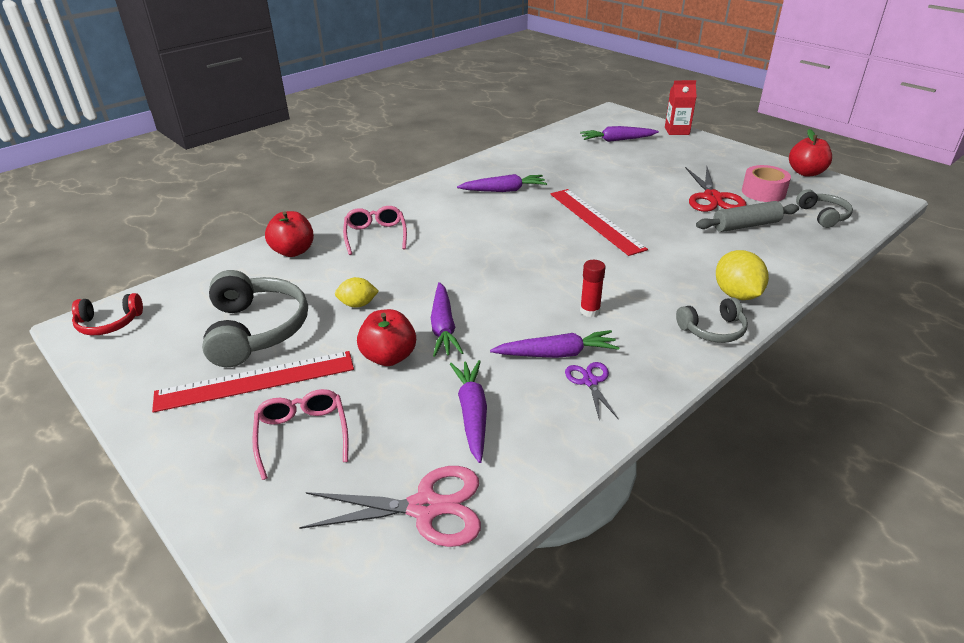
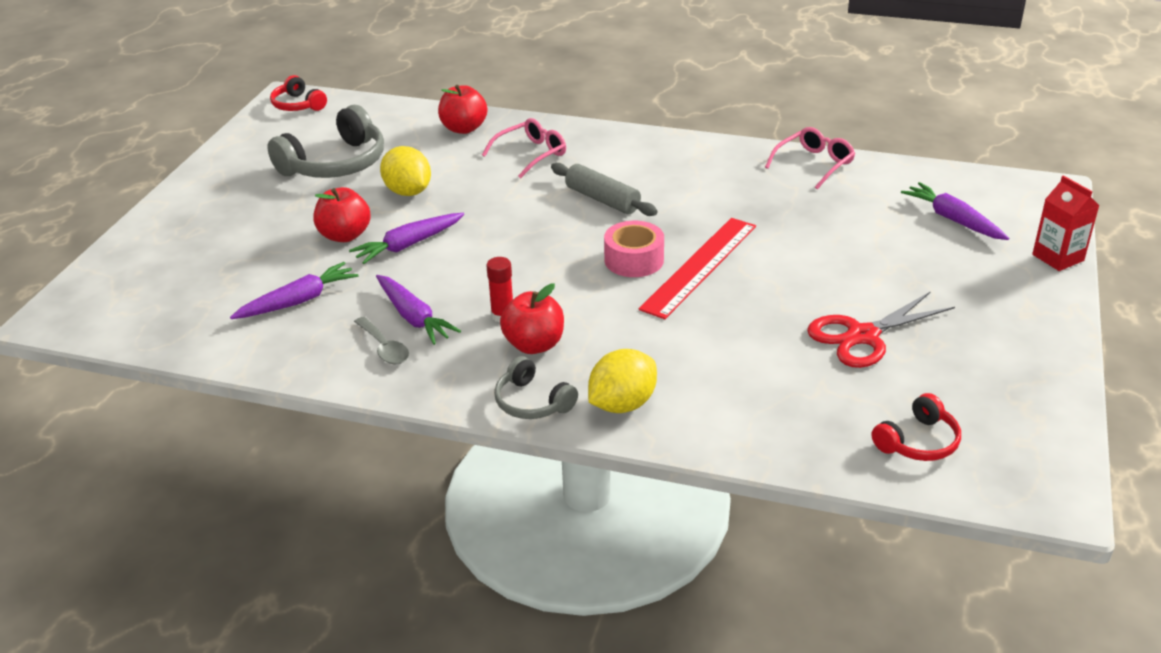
camera: 60 degrees right, 0 degrees up
red ruler [152,351,354,413] -> none
pink glasses [252,389,348,480] -> pink glasses moved to [765,127,855,190]
pink scissors [299,466,481,547] -> none
yellow lemon [335,277,379,308] -> yellow lemon [380,146,431,196], size x1.58
purple carrot [457,174,547,192] -> none
purple scissors [565,362,618,421] -> grey spoon [354,317,409,364]
grey rolling pin [696,201,799,232] -> grey rolling pin moved to [551,163,658,216]
pink tape [742,165,791,202] -> pink tape moved to [604,221,664,277]
red apple [789,129,832,176] -> red apple moved to [500,284,564,354]
grey headphones [796,189,853,228] -> red headphones [871,393,961,461]

